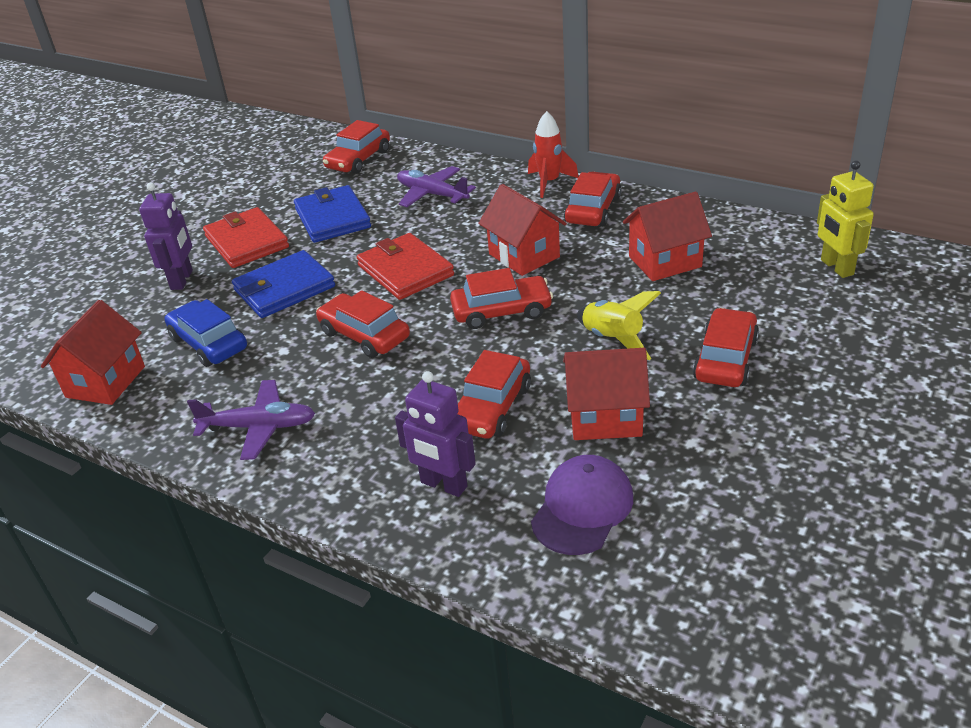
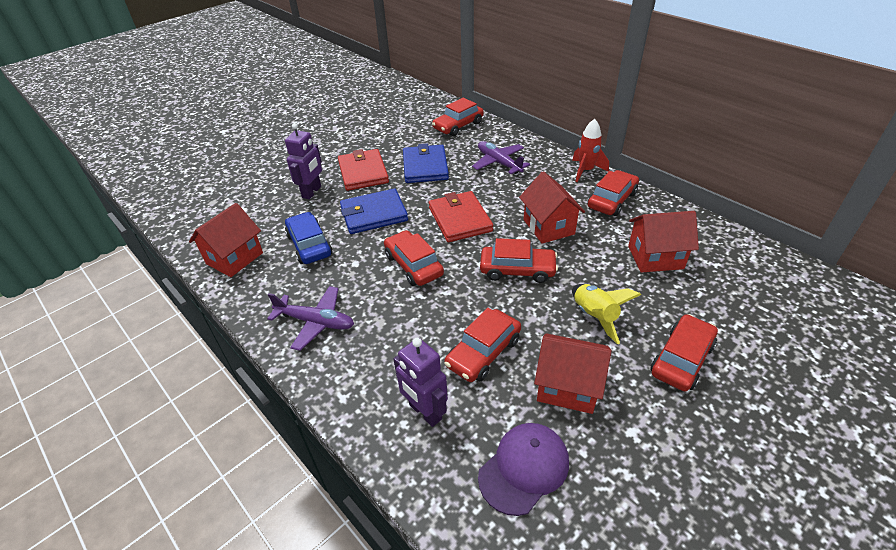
camera: 15 degrees right, 5 degrees up
yellow robot [817,160,874,278] -> none

